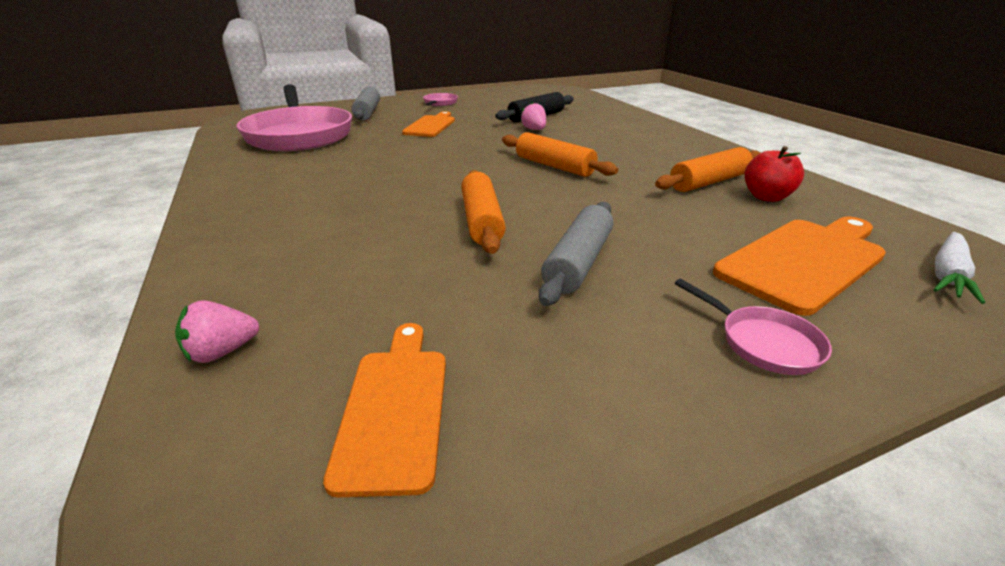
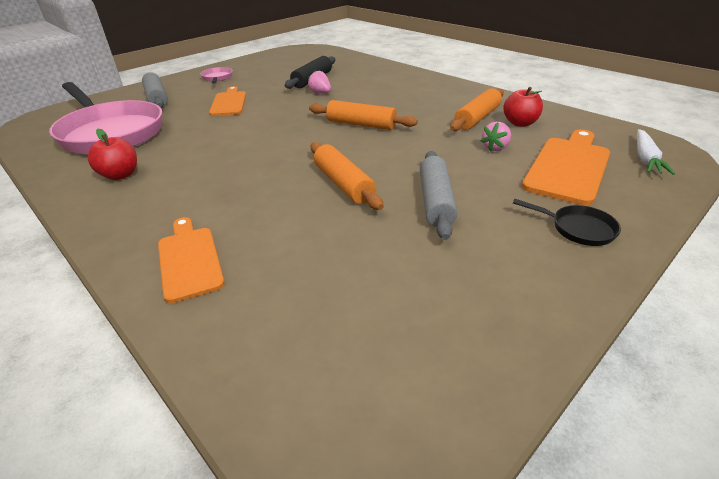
camera: 20 degrees left, 5 degrees up
pink strawberry [175,300,259,363] -> pink strawberry moved to [481,122,511,151]
orange cutting board [323,323,446,497] -> orange cutting board moved to [158,217,225,303]
pink pan [675,279,832,375] -> black pan [513,199,621,246]
none -> red apple [88,129,137,180]

